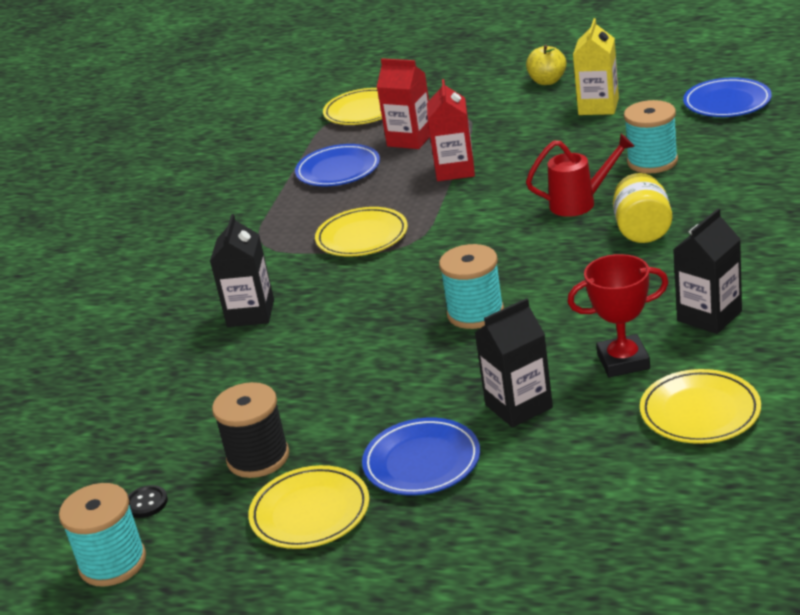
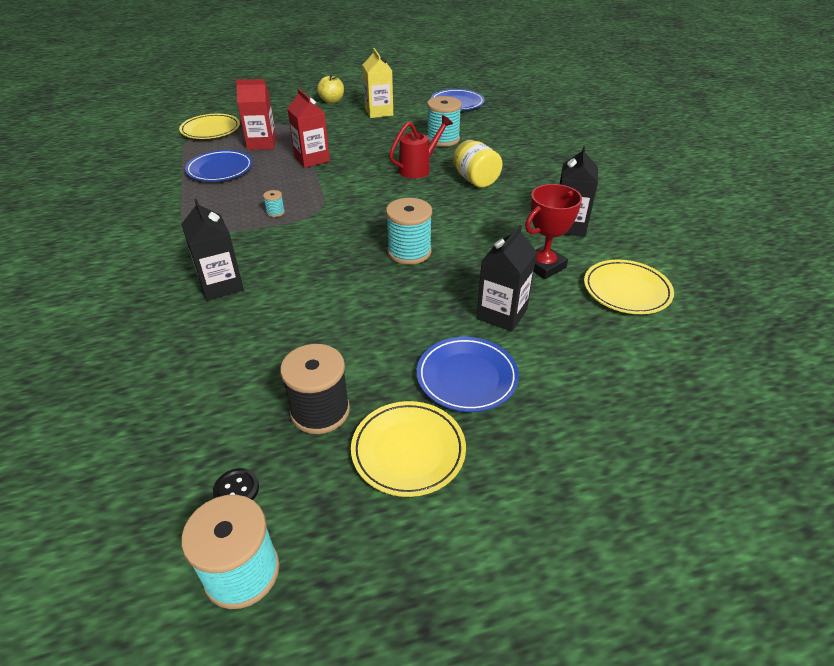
camera: 35 degrees left, 10 degrees up
yellow plate [315,207,408,257] -> turquoise spool [263,190,285,217]

